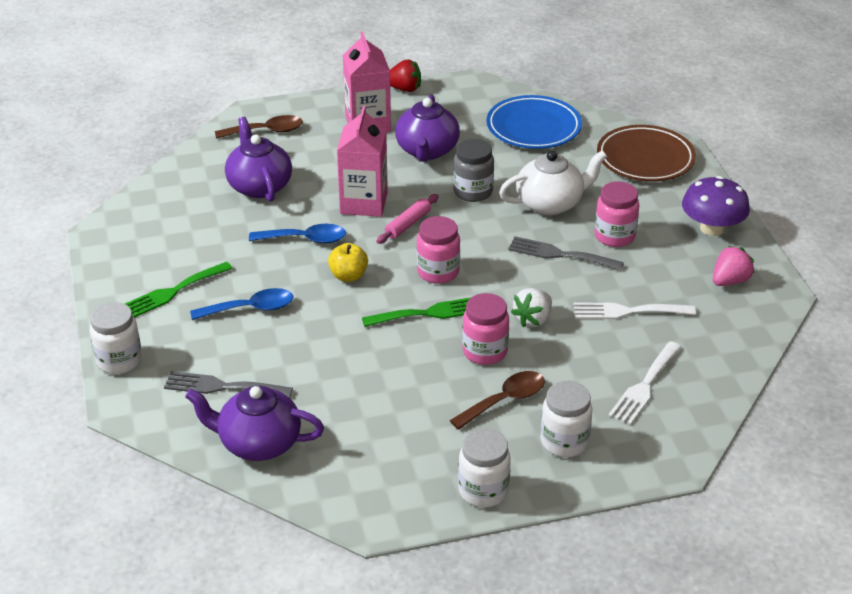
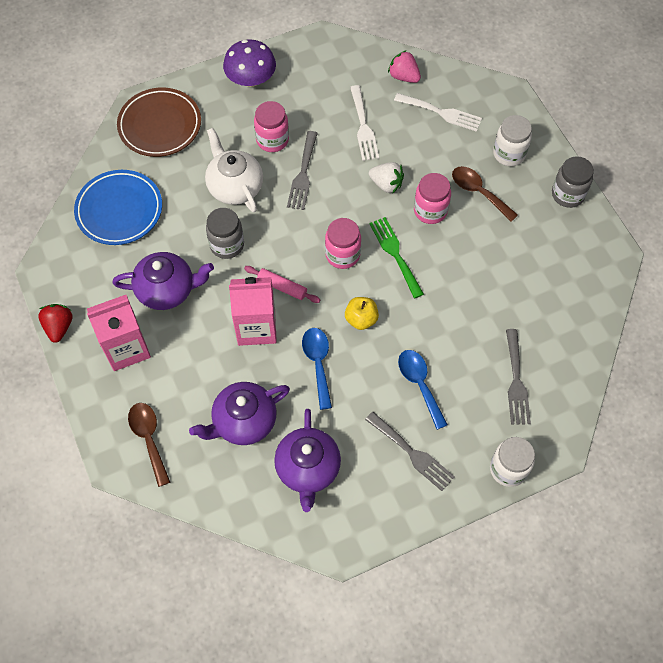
camera: 100 degrees left, 25 degrees up
green fork [125,262,233,318] -> grey fork [365,412,455,491]
purple teapot [185,386,324,461] -> purple teapot moved to [274,409,341,512]
white jar [458,428,511,507] -> grey jar [552,156,594,208]
pink strawberry [713,246,755,286] -> pink strawberry moved to [388,50,421,83]

